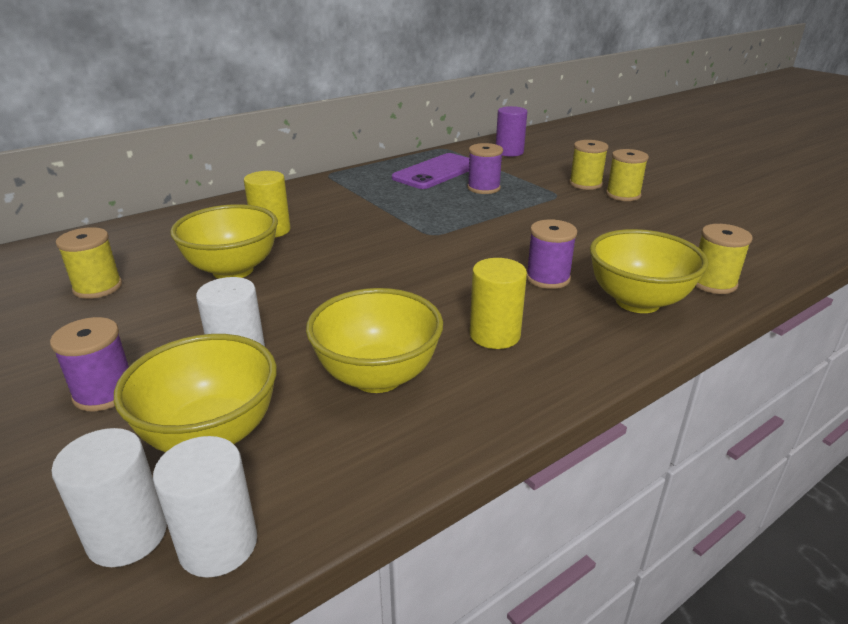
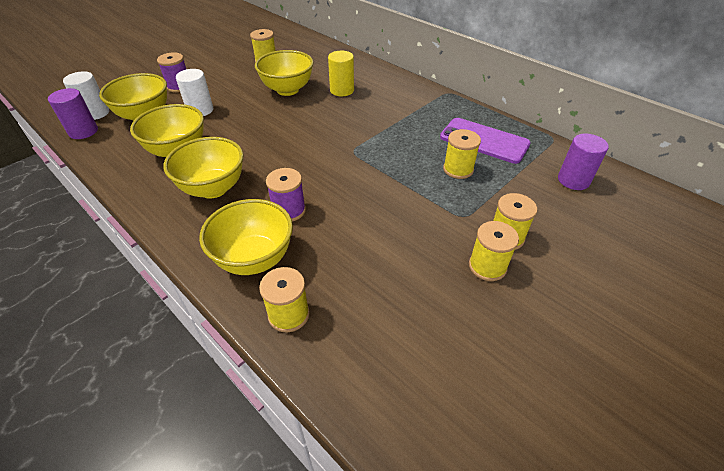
camera: 80 degrees right, 15 degrees up
white cylinder [153,436,257,578] -> purple cylinder [48,88,98,139]
purple spool [467,143,503,194] -> yellow spool [443,129,481,179]
yellow cylinder [470,258,527,349] -> yellow bowl [163,137,244,199]

